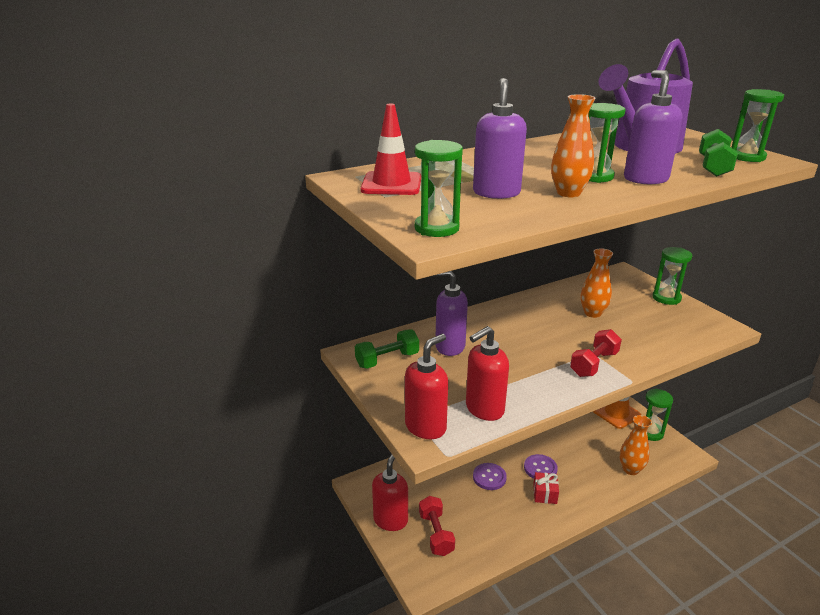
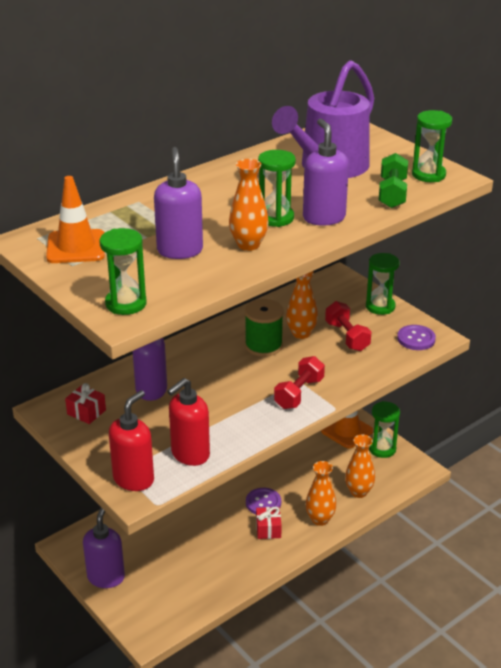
camera: 10 degrees left, 5 degrees up
green dumbbell [355,329,419,369] -> red gift [65,383,106,424]
red traffic cone [361,104,421,195] -> orange traffic cone [46,176,105,263]
red soap dispenser [372,454,408,531] -> purple soap dispenser [83,508,125,588]
red dumbbell [419,496,455,556] -> red dumbbell moved to [325,301,371,351]
purple button [473,463,507,490] -> purple button moved to [397,325,436,350]
none -> green spool [245,299,284,357]
none -> orange vase [306,461,336,526]

